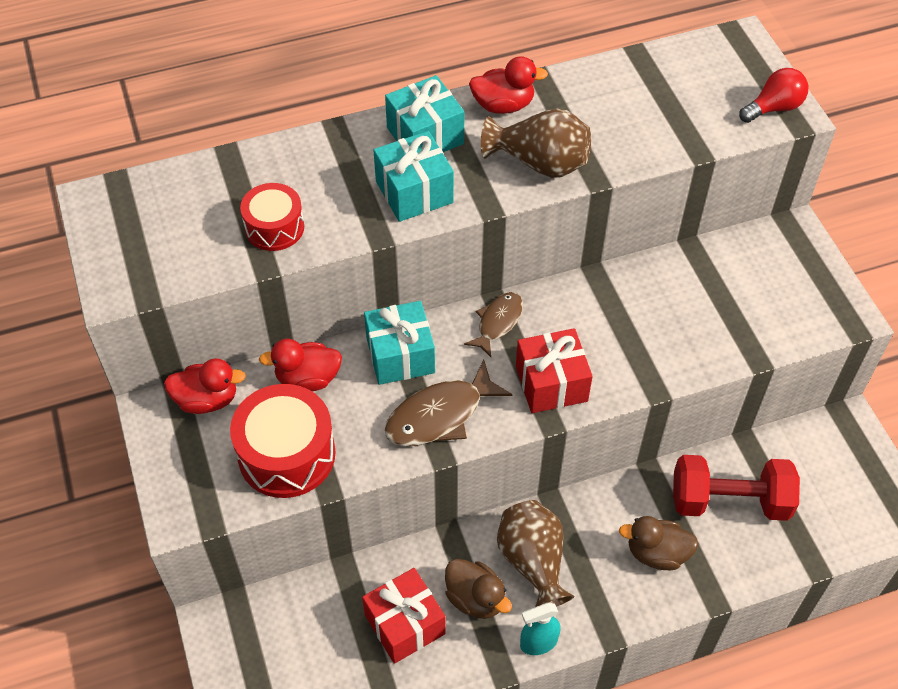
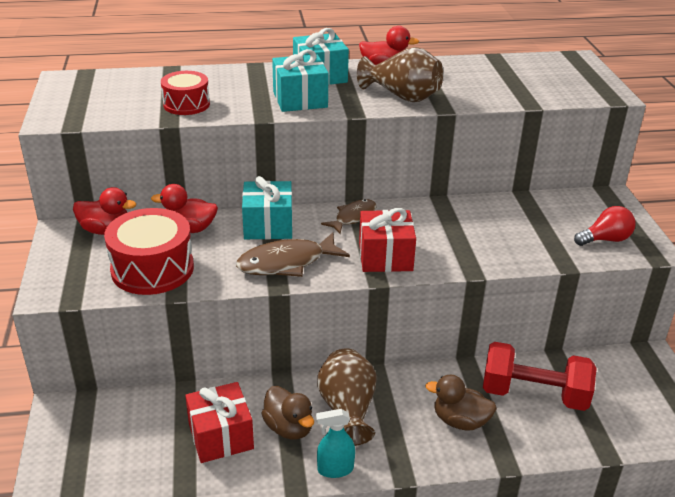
camera: 10 degrees right, 20 degrees down
red light bulb [739,68,808,123] -> red light bulb moved to [574,206,636,246]

